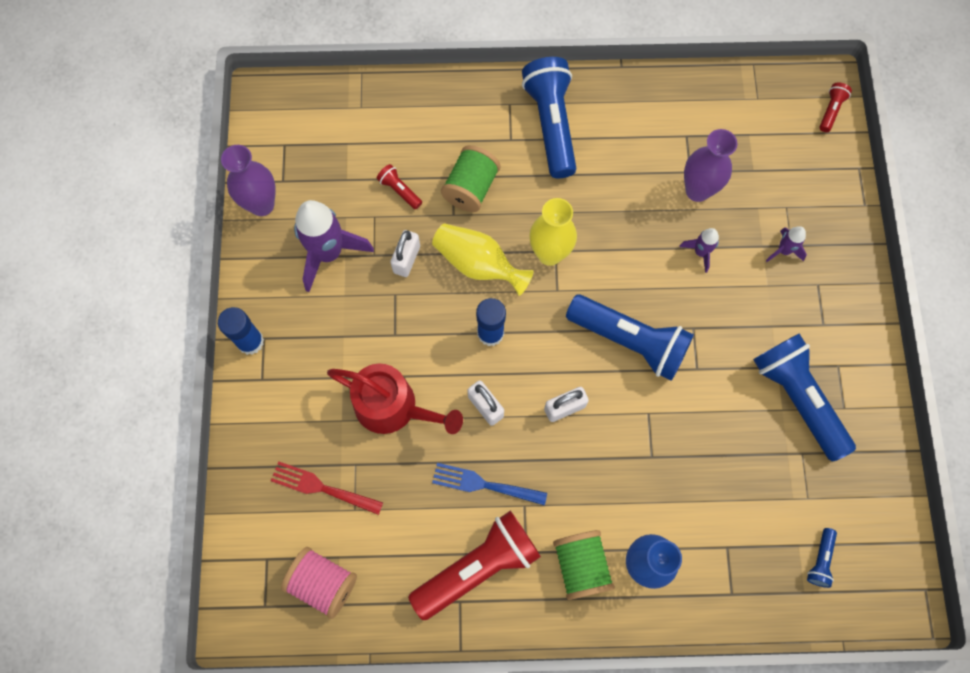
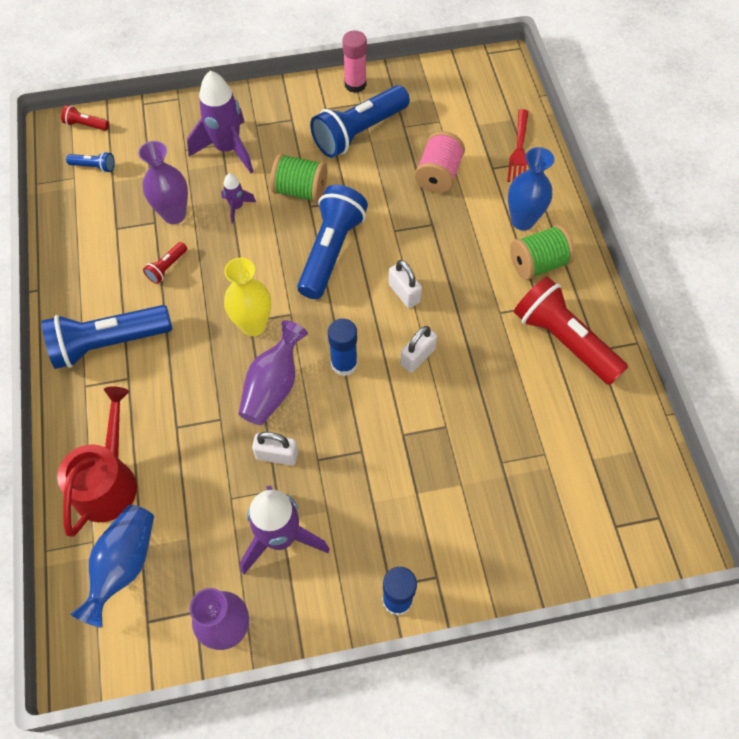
camera: 100 degrees left, 10 degrees down
red fork [271,462,383,515] -> red fork moved to [507,109,529,182]
pink spool [281,547,357,619] -> pink spool moved to [415,131,465,193]
red watering can [327,364,463,434] -> red watering can moved to [57,386,137,537]
red flashlight [377,164,422,209] -> red flashlight moved to [143,242,187,284]
yellow vase [432,223,534,296] -> purple vase [238,320,308,425]
blue fork [432,463,547,506] -> none
green spool [441,145,500,212] -> green spool moved to [270,153,328,203]
purple rocket [766,226,807,262] -> purple rocket [187,70,254,173], size x2.06
blue flashlight [807,528,837,588] -> blue flashlight moved to [66,152,115,173]
none -> blue vase [70,505,154,628]
none -> pink glue stick [343,30,367,93]

